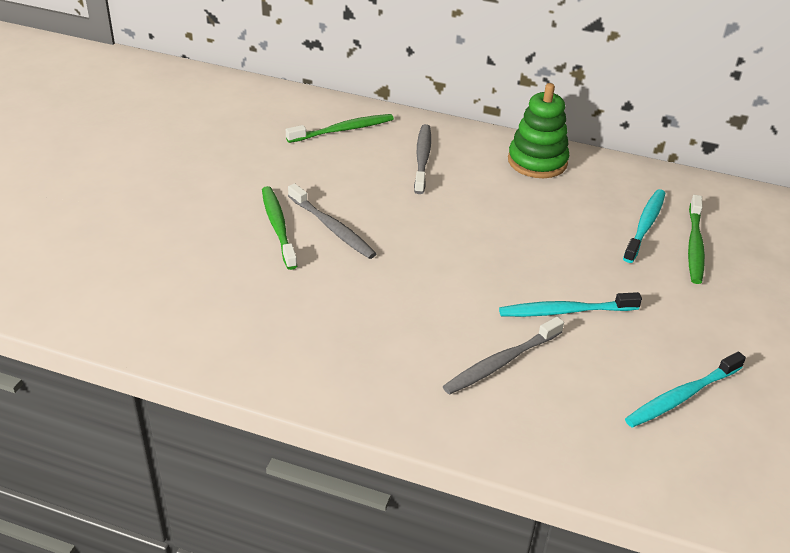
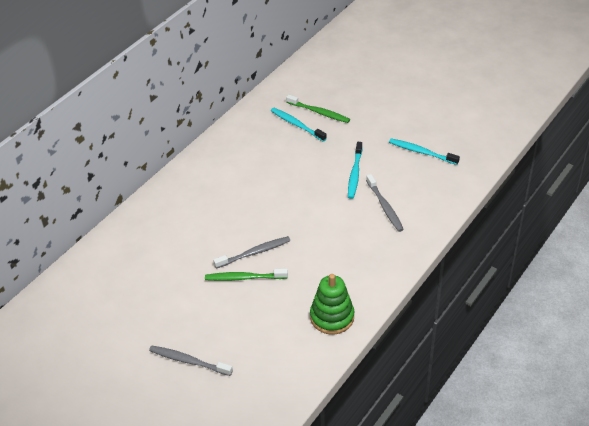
camera: 70 degrees left, 5 degrees up
green toothbrush [286,114,394,143] -> none
grey toothbrush [414,124,431,194] -> grey toothbrush moved to [149,346,233,376]
green stacking toy [508,83,569,178] -> green stacking toy moved to [310,274,354,335]
turquoise toothbrush [625,351,746,428] -> turquoise toothbrush turned 135 degrees clockwise [389,138,460,165]

